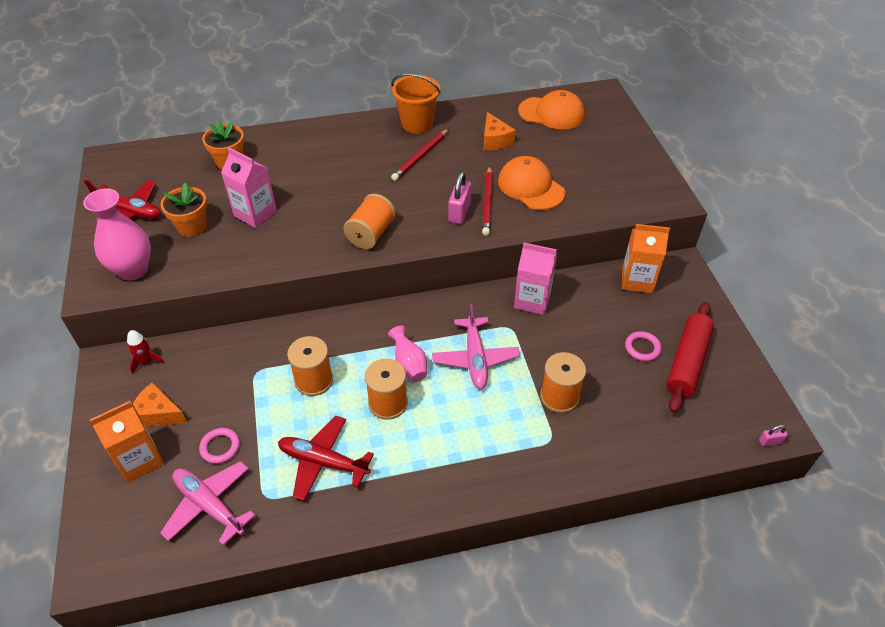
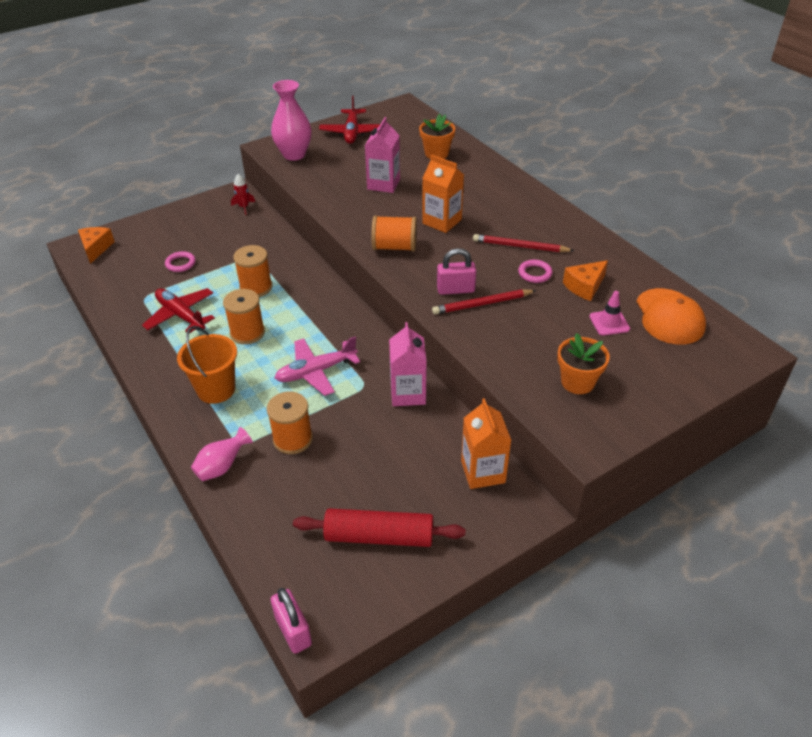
camera: 70 degrees right, 5 degrees down
orange carton [90,401,164,483] -> orange carton moved to [422,155,464,233]
orange cheese [133,383,187,427] -> orange cheese moved to [78,227,115,264]
orange flower pot [160,183,207,237] -> orange flower pot moved to [557,333,610,394]
pink plane [160,461,255,546] -> none
red plane [278,415,374,501] -> red plane turned 45 degrees counterclockwise [142,288,215,333]
pink vase [388,325,427,382] -> pink vase moved to [191,427,253,481]
orange bucket [391,74,441,134] -> orange bucket moved to [177,326,237,404]
orange cap [498,156,565,210] -> none
pink ring [625,331,662,361] -> pink ring moved to [518,260,552,283]
pink padlock [759,425,788,447] -> pink padlock [270,588,312,654], size x1.91
none -> pink traffic cone [589,291,630,336]

